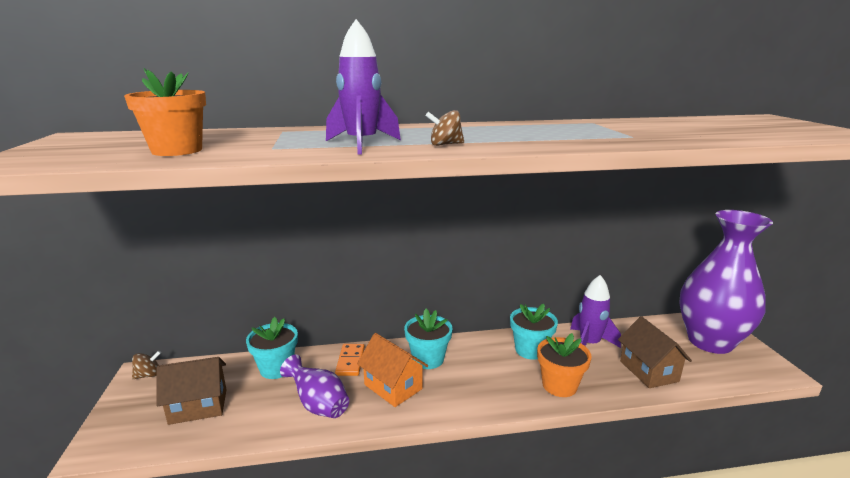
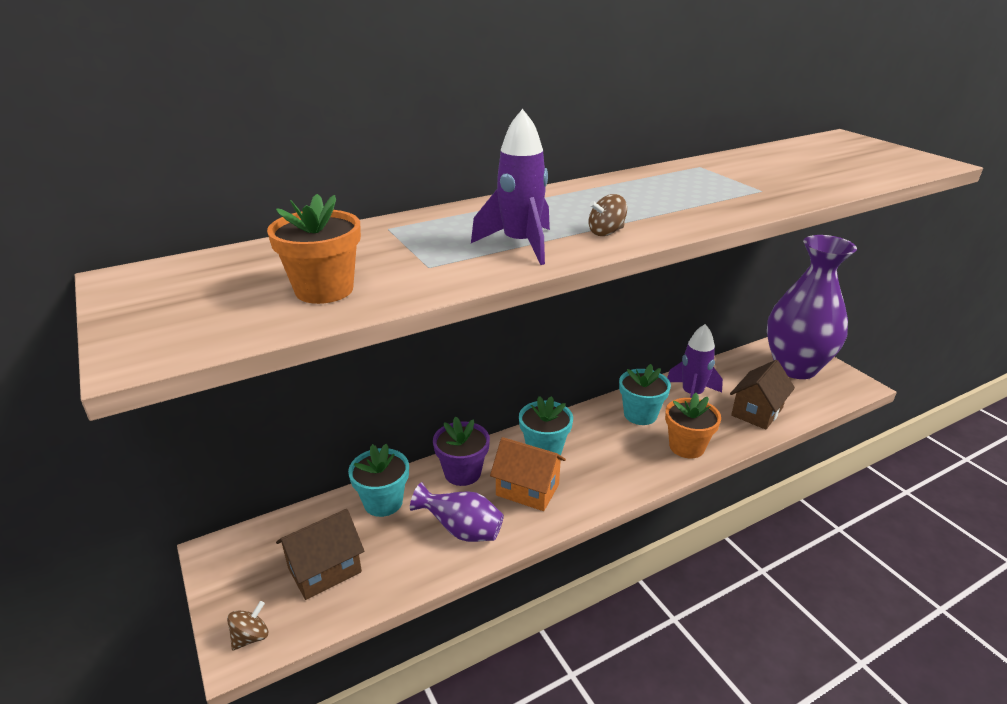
camera: 20 degrees left, 10 degrees up
brown spinning top [132,351,161,379] -> brown spinning top moved to [227,601,269,651]
orange domino [335,344,365,376] -> purple flower pot [433,417,490,486]
brown house [618,316,692,388] -> brown house turned 75 degrees clockwise [730,360,795,430]

